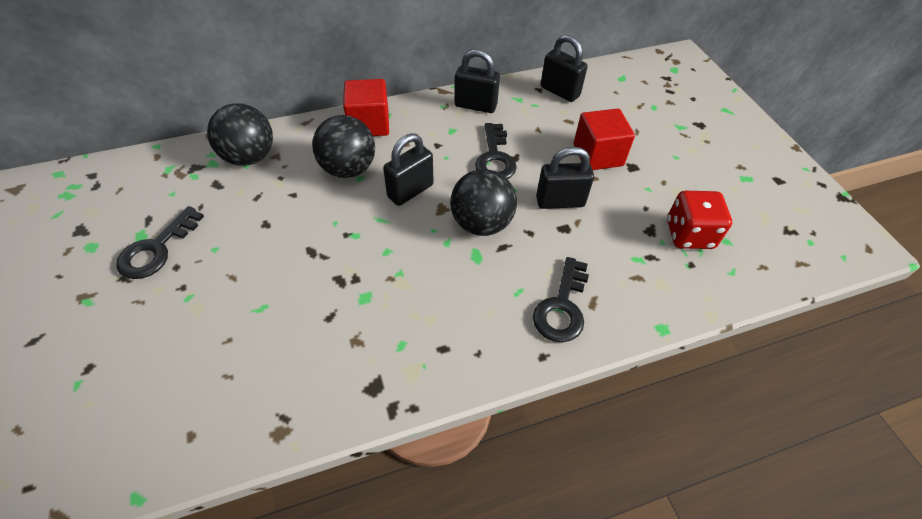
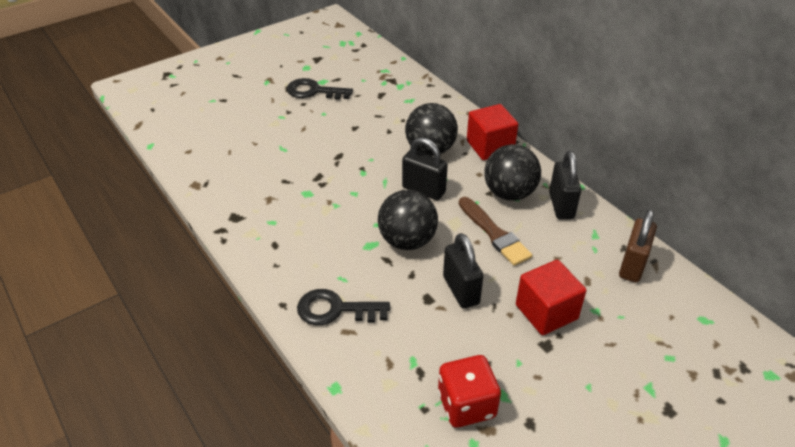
camera: 75 degrees right, 10 degrees down
black ball [207,103,273,166] -> black ball moved to [484,144,541,201]
black key [475,123,517,179] -> brown brush [459,197,532,266]
black padlock [541,35,588,102] -> brown padlock [619,209,657,283]

